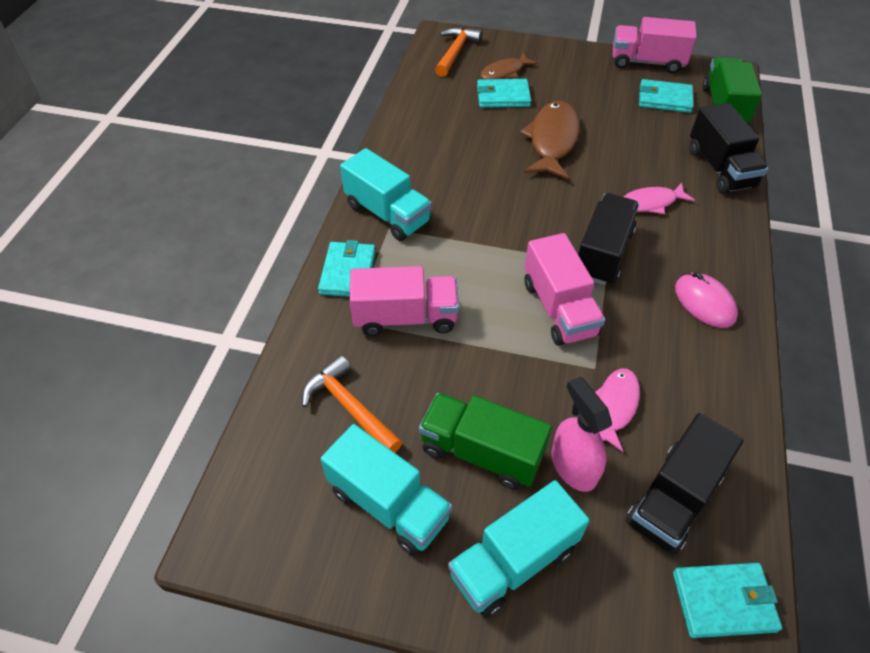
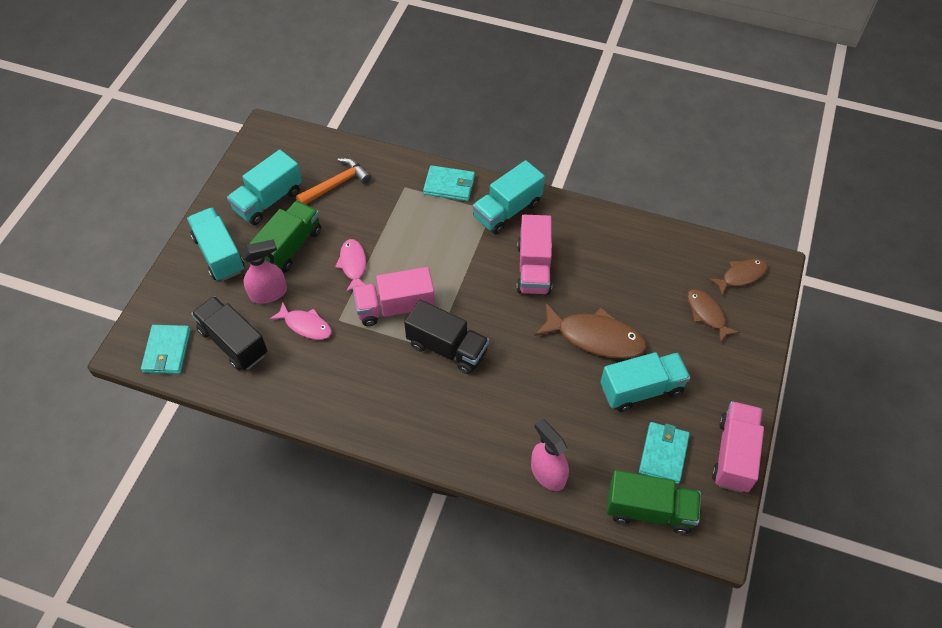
camera: 95 degrees right, 5 degrees up
pink truck [349,266,459,336] -> pink truck moved to [516,215,552,295]
orange hammer [435,27,482,77] -> brown fish [709,259,768,295]
turquoise wallet [477,79,531,108] -> none
pink fish [624,183,695,214] -> pink fish moved to [335,239,366,292]
pink mouse [675,272,738,328] -> none
black truck [689,103,768,194] -> pink spray bottle [531,419,569,491]
none -> turquoise truck [601,352,690,412]

